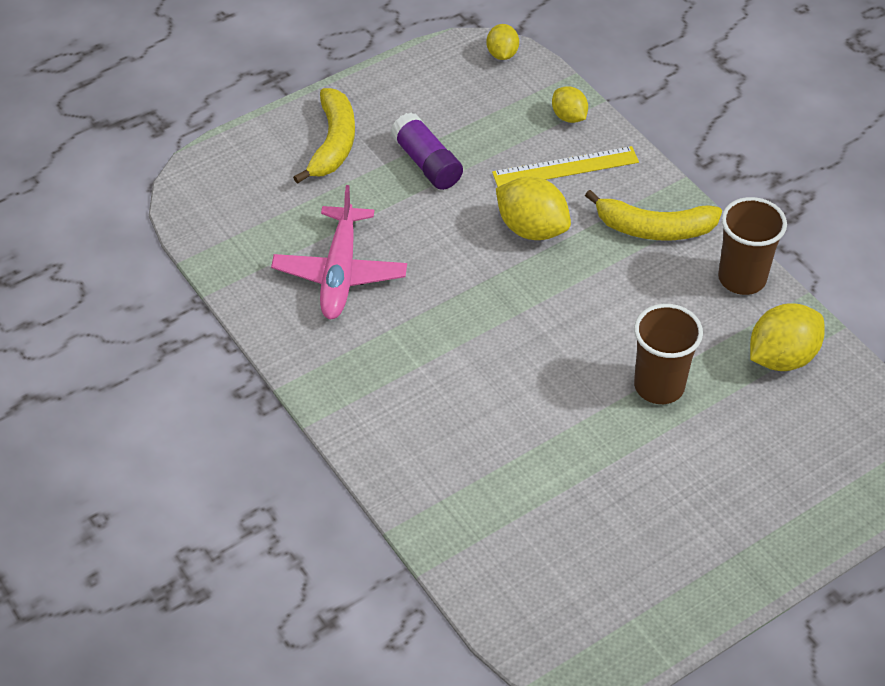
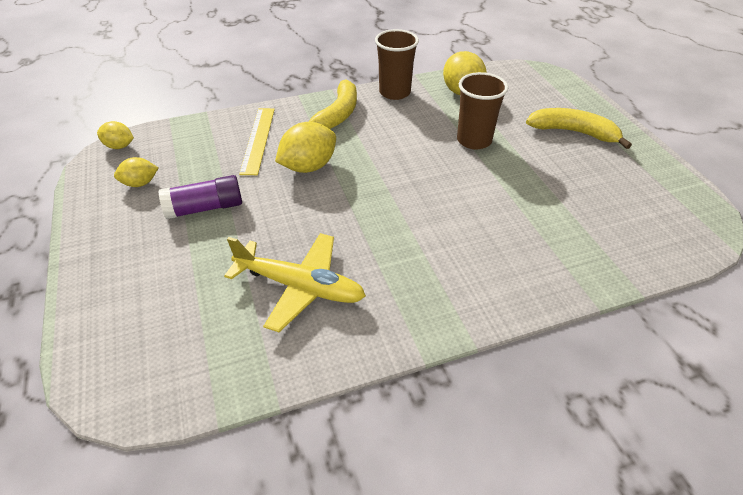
camera: 75 degrees left, 5 degrees down
pink plane [271,185,407,319] -> yellow plane [224,233,366,332]
yellow banana [293,88,355,184] -> yellow banana moved to [526,108,632,149]
yellow lemon [552,86,588,123] -> yellow lemon moved to [114,157,158,187]

